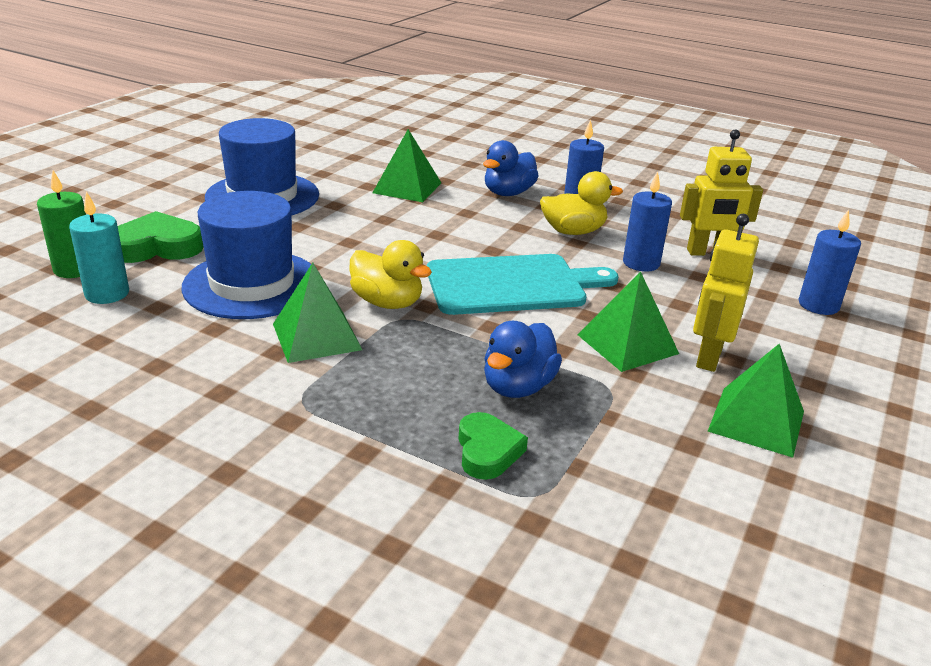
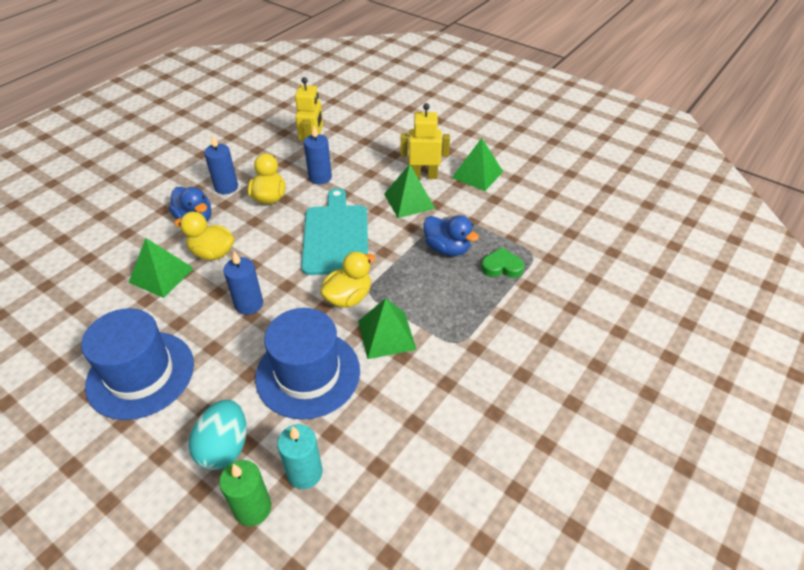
camera: 80 degrees left, 15 degrees up
green heart [118,211,204,263] -> turquoise egg [189,400,246,470]
yellow robot [693,214,759,372] -> yellow robot turned 150 degrees clockwise [401,103,450,179]
blue candle [799,209,861,315] -> blue candle moved to [223,251,263,315]
none -> yellow duck [174,212,234,260]

